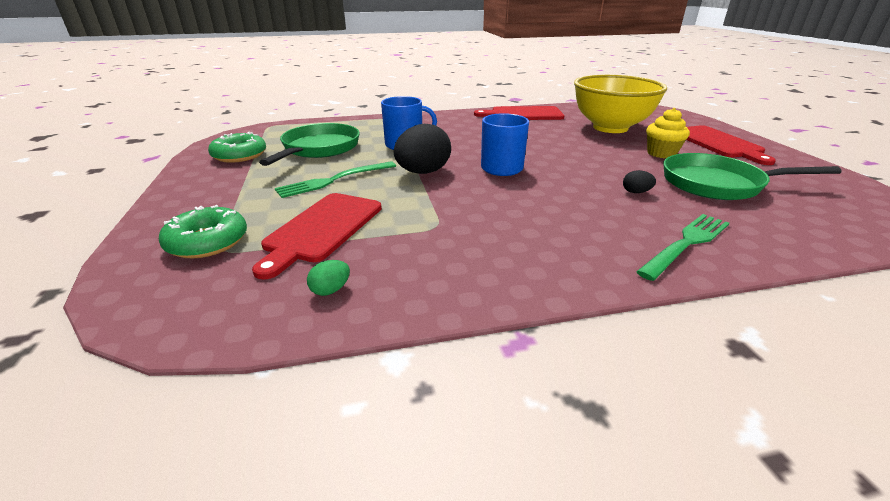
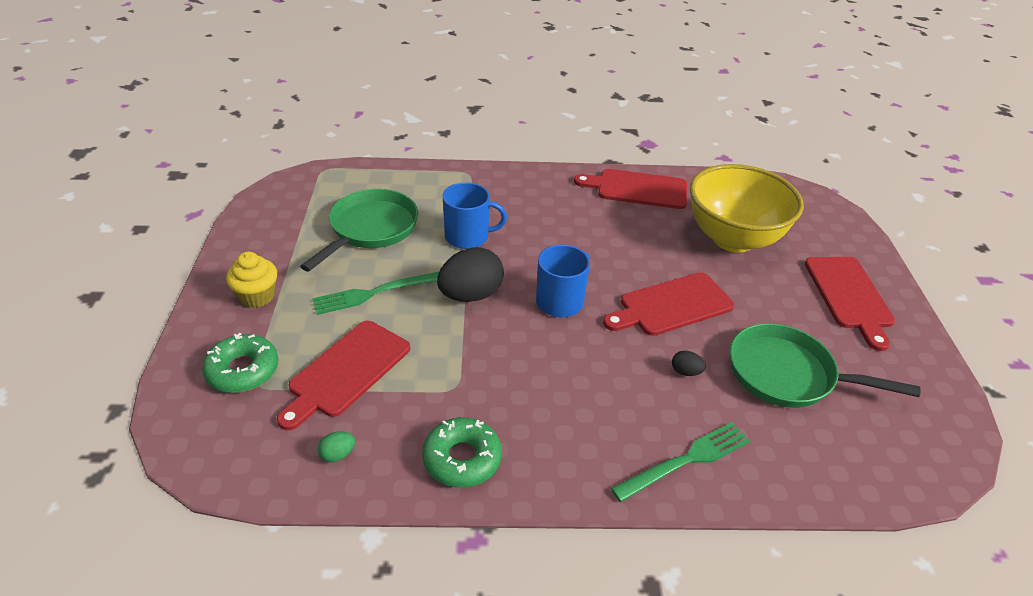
camera: 10 degrees right, 10 degrees up
green donut [208,132,266,163] -> green donut moved to [422,417,502,488]
yellow cupcake [646,108,690,158] -> yellow cupcake moved to [226,252,277,308]
none -> red cutting board [603,272,734,336]

